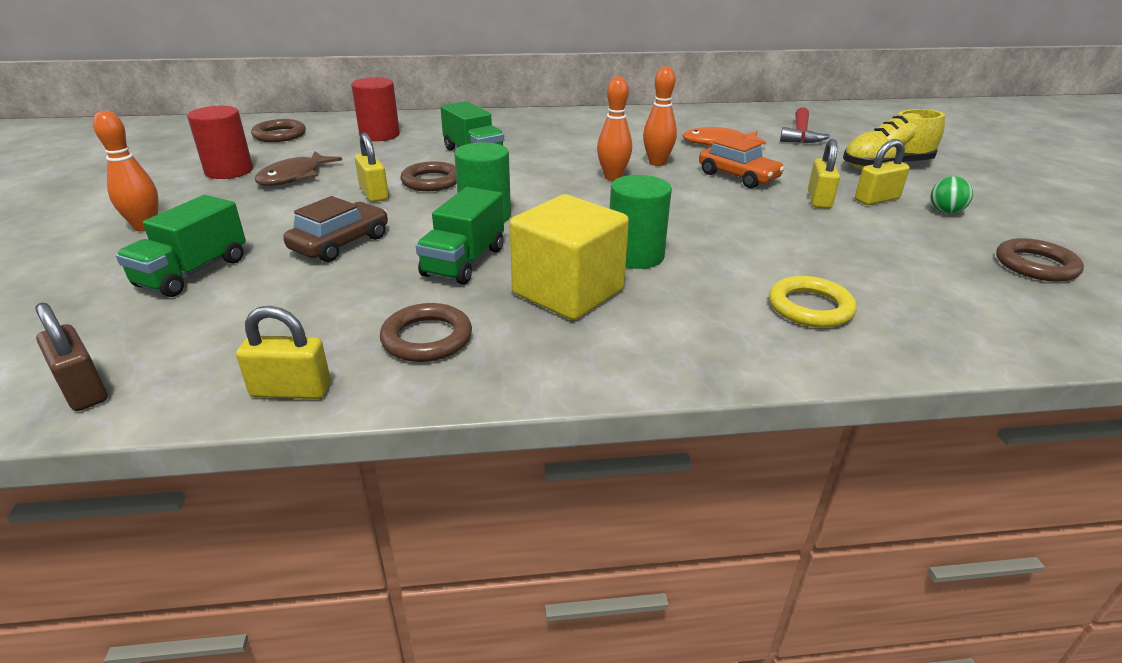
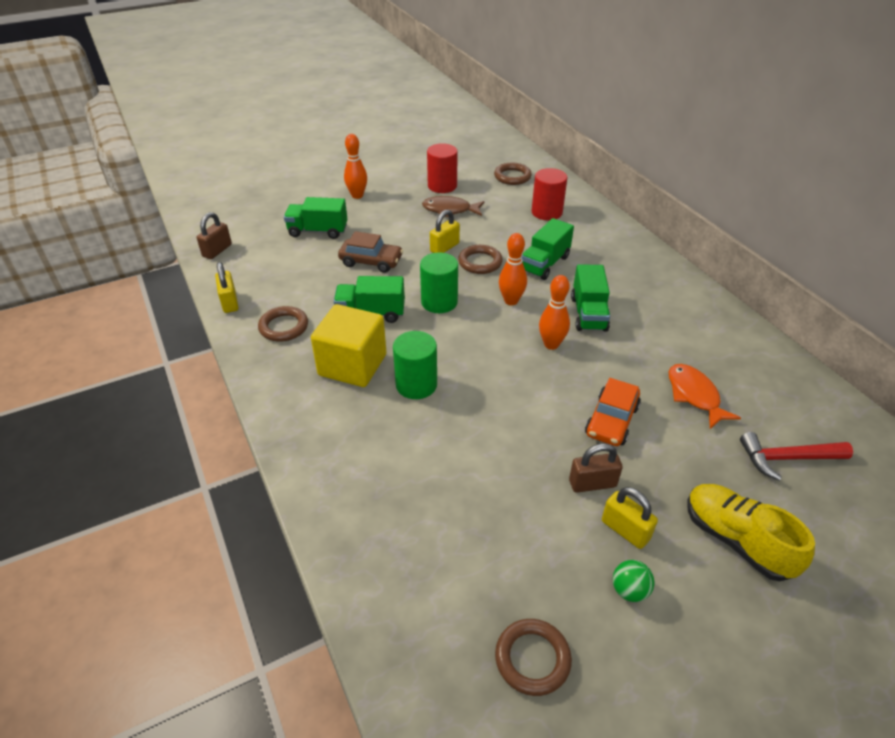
camera: 70 degrees right, 10 degrees up
orange bowling pin [643,66,677,166] -> orange bowling pin moved to [499,233,527,305]
yellow ring [769,276,857,328] -> none
yellow padlock [808,139,840,209] -> brown padlock [569,444,623,493]
none -> green truck [571,264,610,332]

